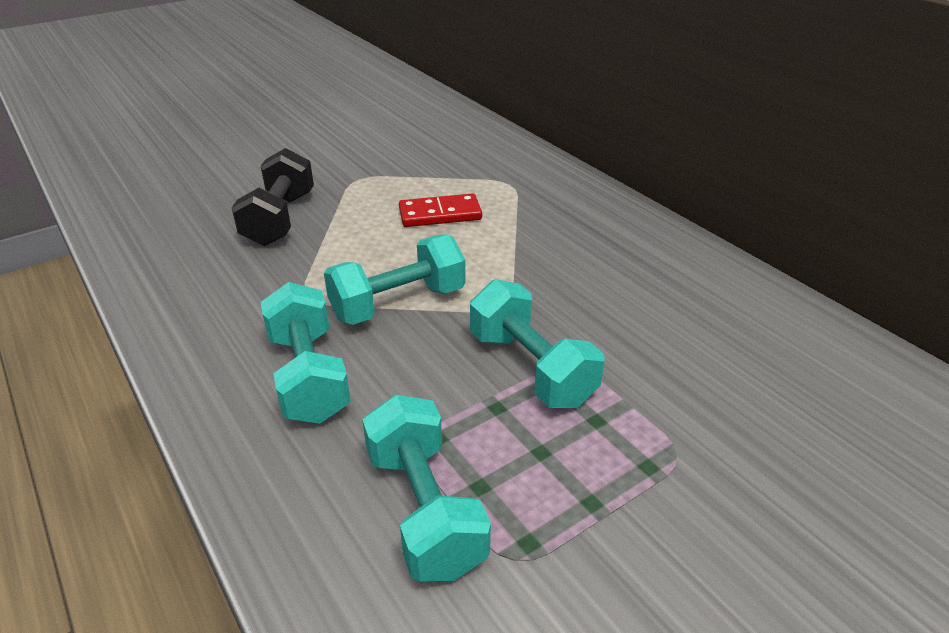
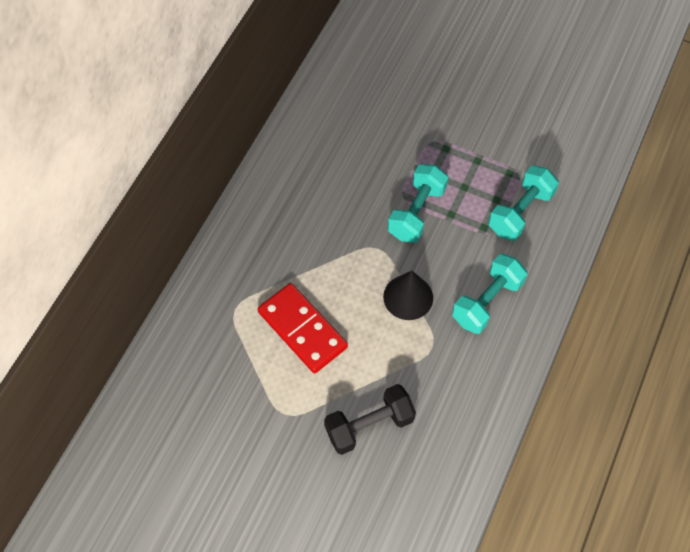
camera: 120 degrees left, 25 degrees up
turquoise dumbbell [324,234,465,325] -> black cone [383,271,433,320]
red domino [399,193,482,227] -> red domino [258,283,348,373], size x1.52

